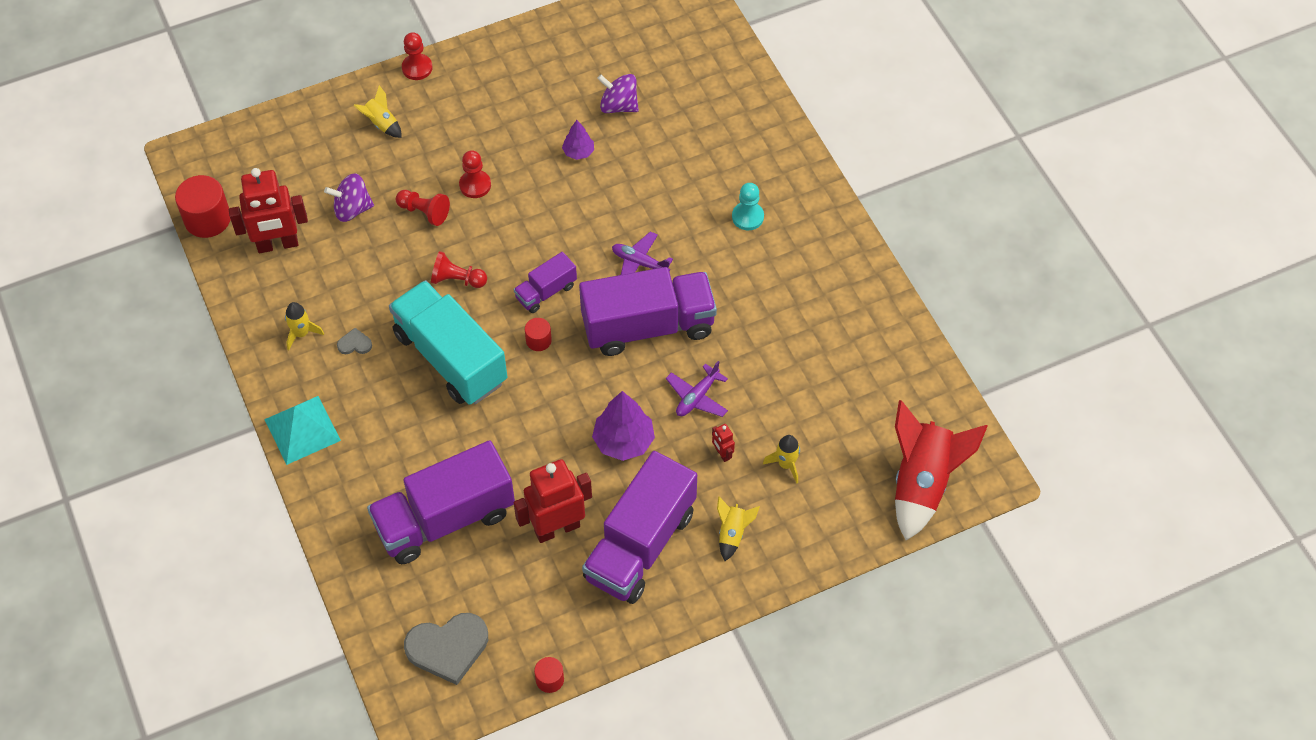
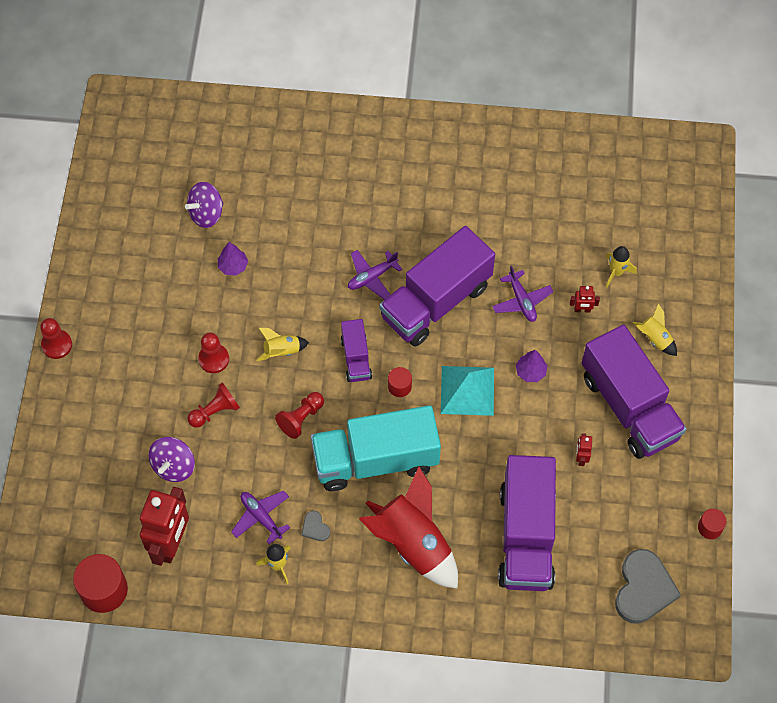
camera: 60 degrees left, 5 degrees up
turquoise pyramid [264,396,341,465] -> turquoise pyramid moved to [441,366,494,416]
grey heart [337,328,372,354] -> grey heart turned 60 degrees counterclockwise [302,511,330,541]
yellow rocket [353,85,402,138] -> yellow rocket moved to [256,328,309,361]
red robot [514,459,592,543] -> red robot [576,433,592,466], size x0.43
purple truck [579,267,717,356] -> purple truck turned 150 degrees counterclockwise [379,226,495,347]
purple tree [592,391,655,461] -> purple tree [516,350,547,382], size x0.57
turquoise pawn [732,183,764,231] -> none
red rocket [895,400,988,540] -> red rocket moved to [359,467,458,589]
none -> purple plane [231,491,290,544]

